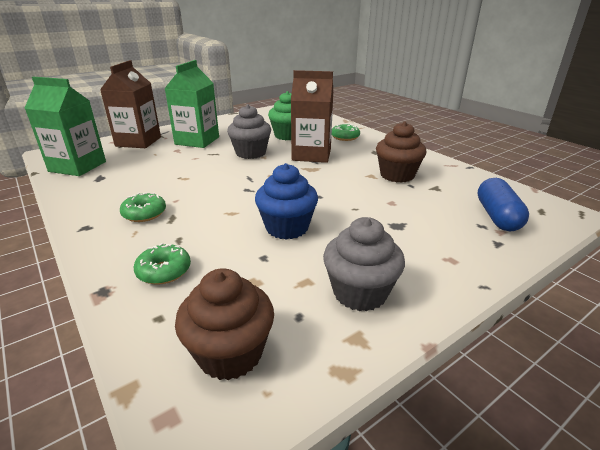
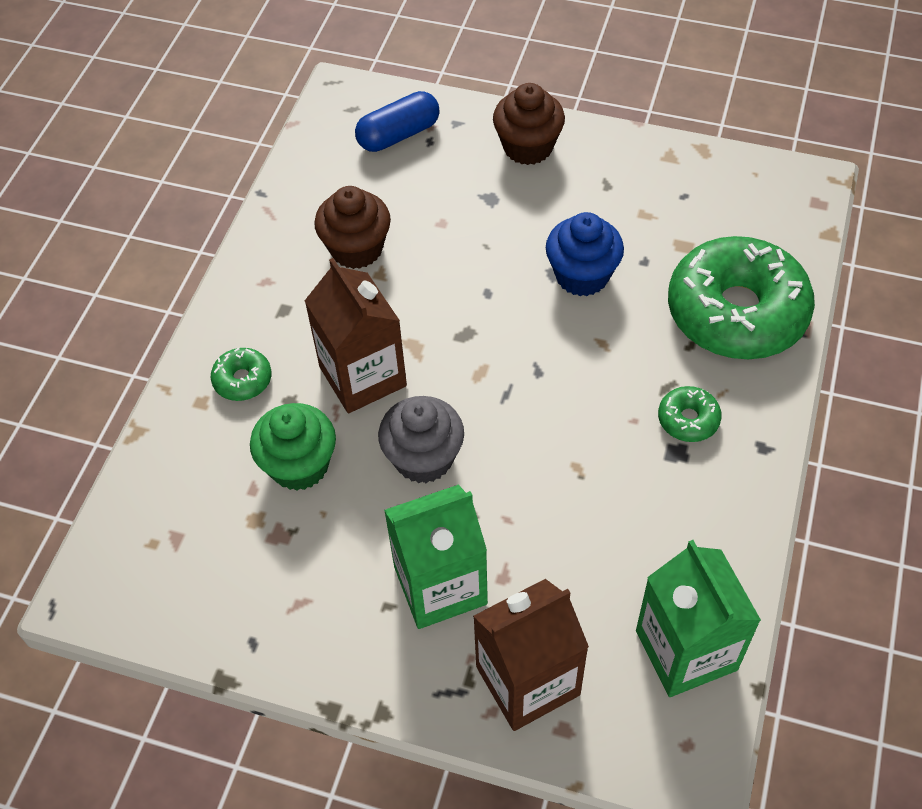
camera: 125 degrees left, 25 degrees up
green donut [134,243,191,285] -> green donut [668,236,815,359], size x2.41
brown cupcake [175,268,274,380] -> brown cupcake moved to [493,83,565,165]
grey cupcake [323,217,405,311] -> none

